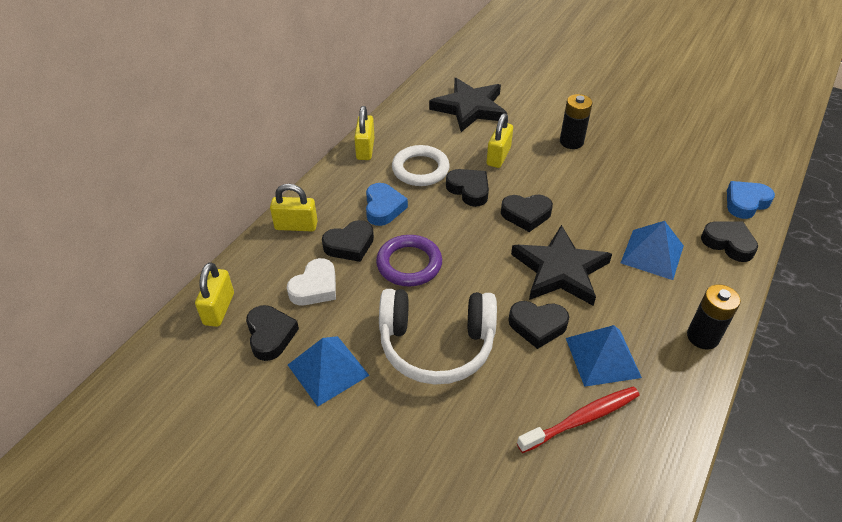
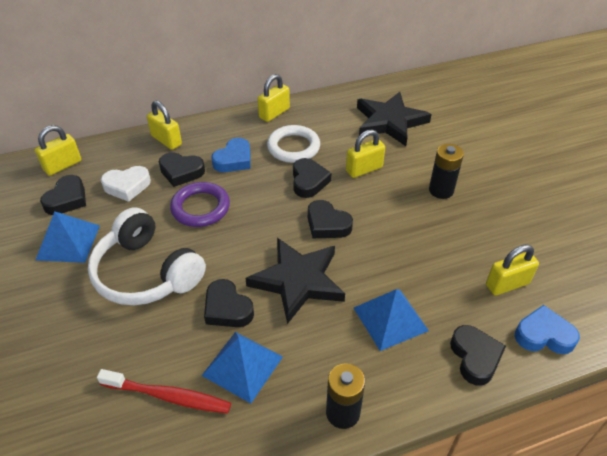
camera: 40 degrees right, 0 degrees up
none -> yellow padlock [486,244,539,296]

